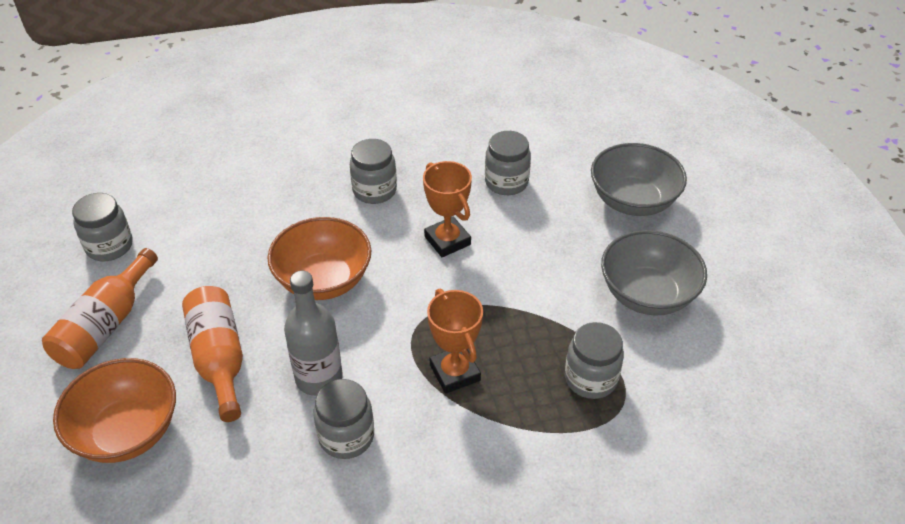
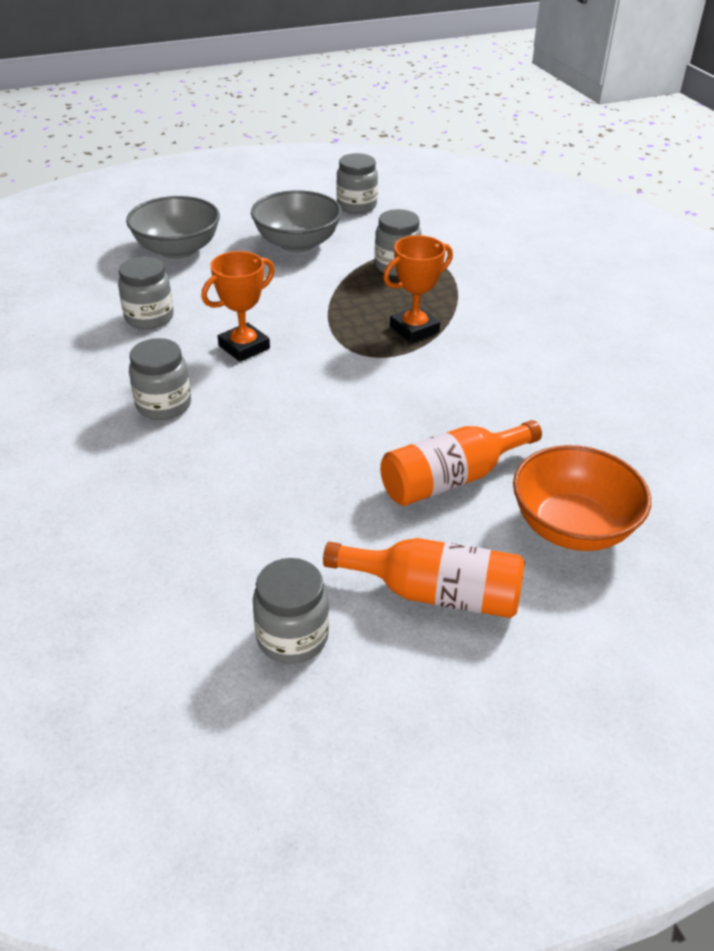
camera: 100 degrees left, 5 degrees down
orange bowl [267,217,371,300] -> none
grey bottle [284,271,343,396] -> none
grey jar [313,379,374,459] -> grey jar moved to [336,153,378,214]

